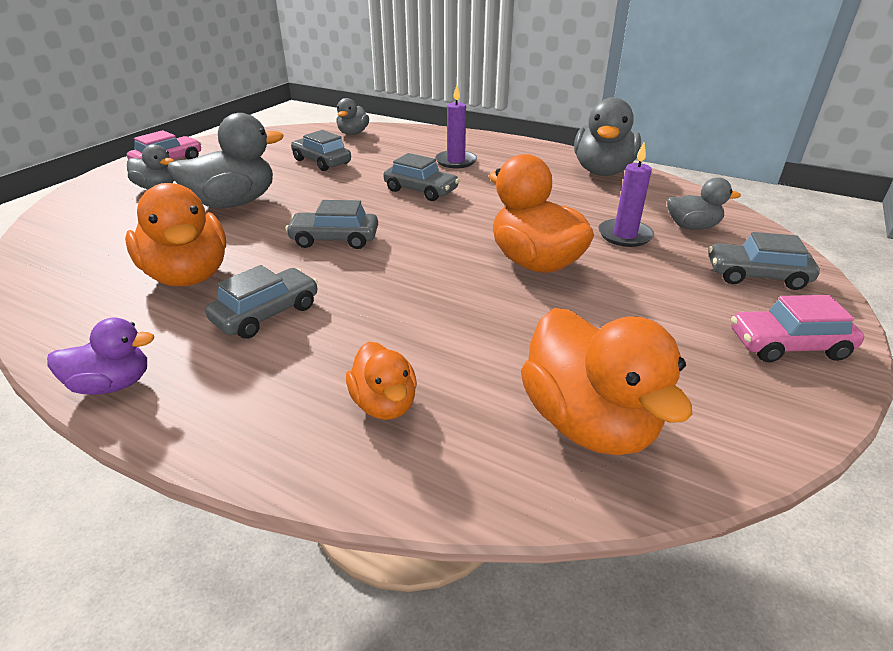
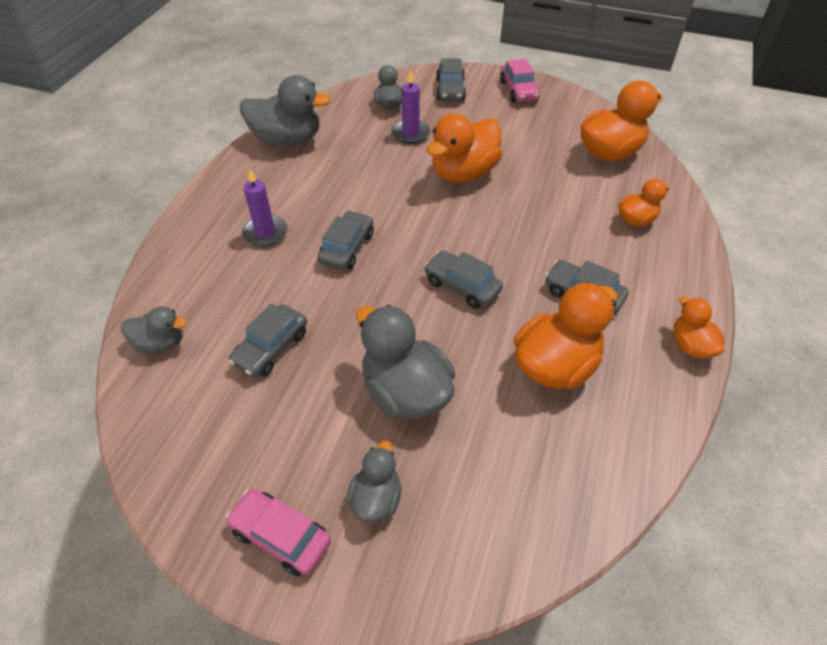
camera: 100 degrees left, 15 degrees up
purple duck [47,318,154,395] -> orange duck [673,296,725,359]
grey car [285,200,378,249] -> grey car turned 135 degrees clockwise [424,250,503,309]

